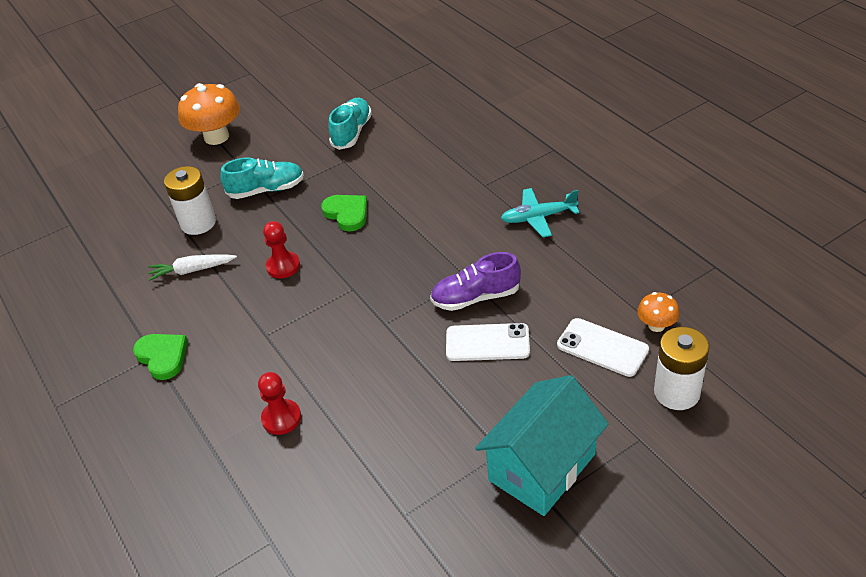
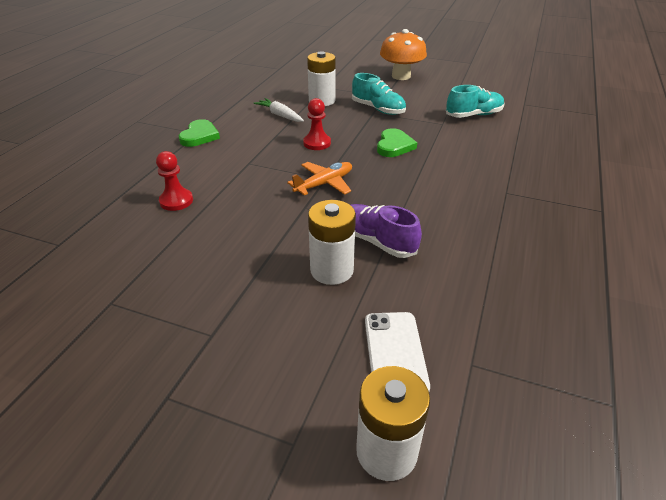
camera: 50 degrees right, 5 degrees down
white phone [446,323,530,361] -> white battery [308,200,356,285]
turquoise house [475,375,609,516] -> none
turquoise plane [501,188,579,237] -> none
orange mushroom [637,292,680,332] -> none
none -> orange plane [287,162,352,195]

